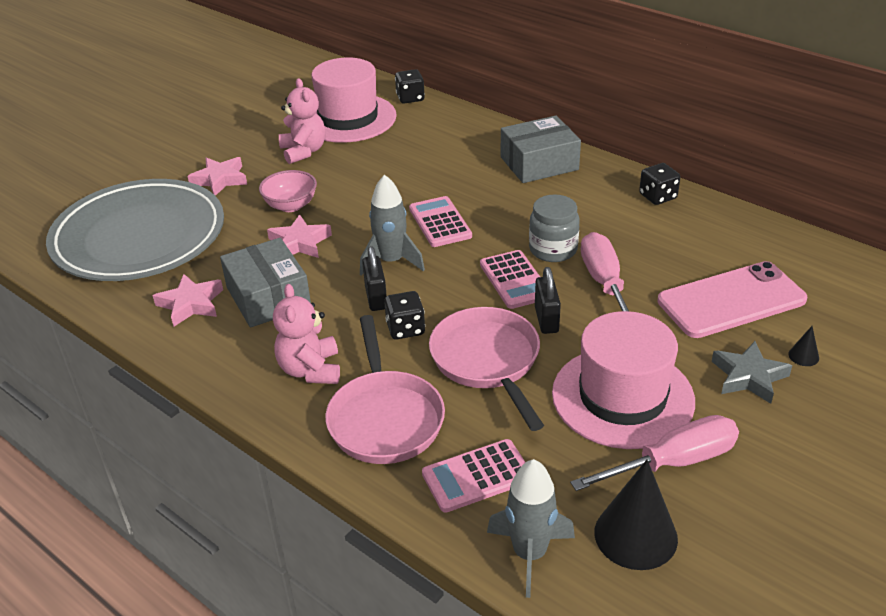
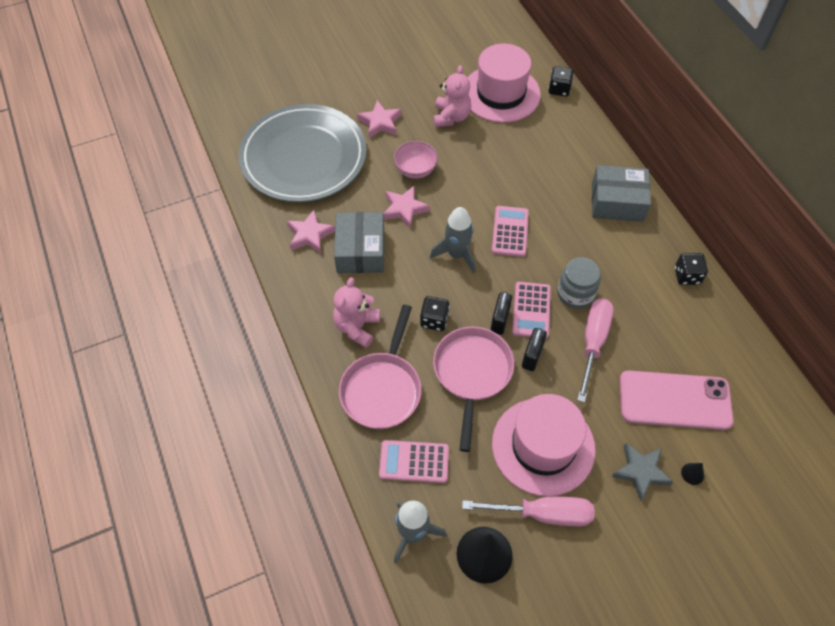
camera: 25 degrees right, 20 degrees up
black padlock [362,246,387,311] -> black padlock moved to [491,291,512,335]

